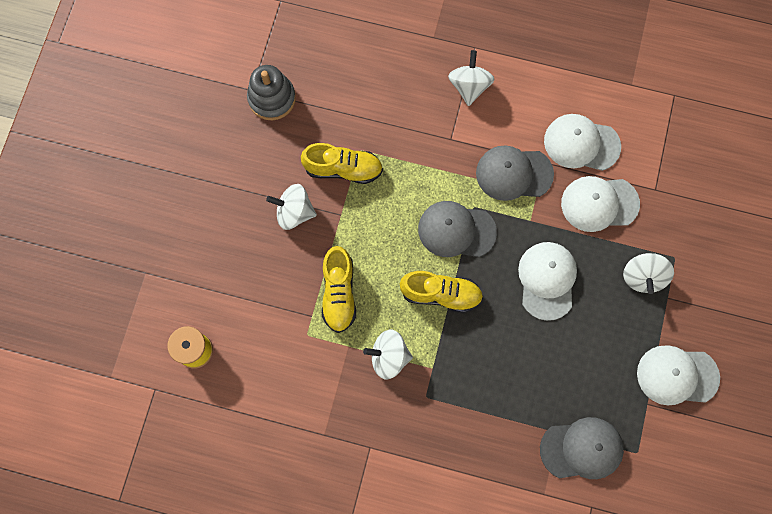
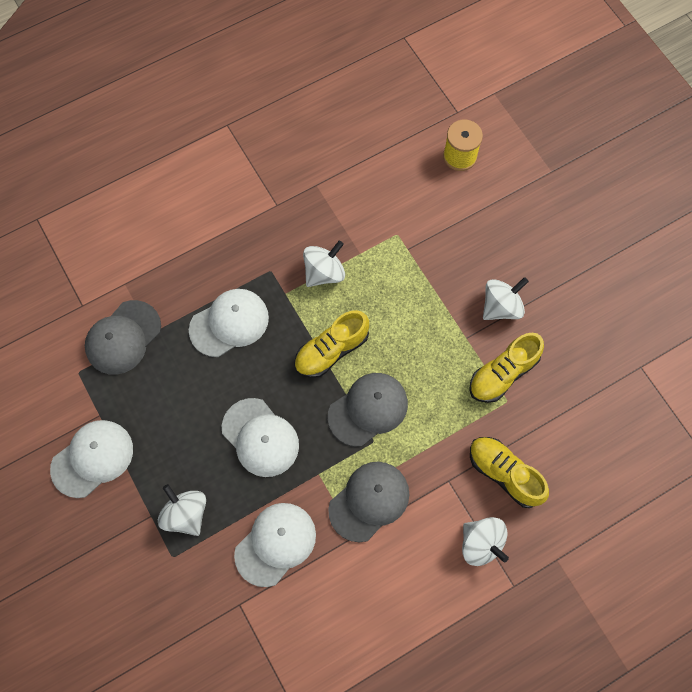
camera: 135 degrees right, 5 degrees down
grey stacking toy [247,65,296,120] -> none
yellow shoe [322,246,356,333] -> yellow shoe moved to [470,437,549,508]
white cap [544,114,621,171] -> white cap moved to [189,289,269,357]

